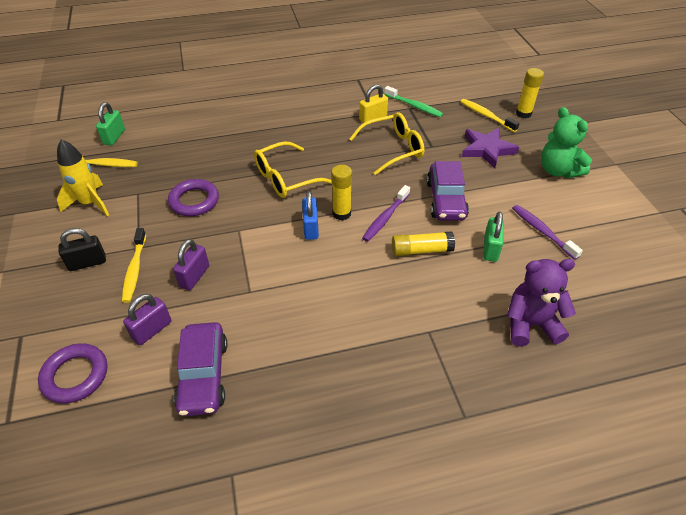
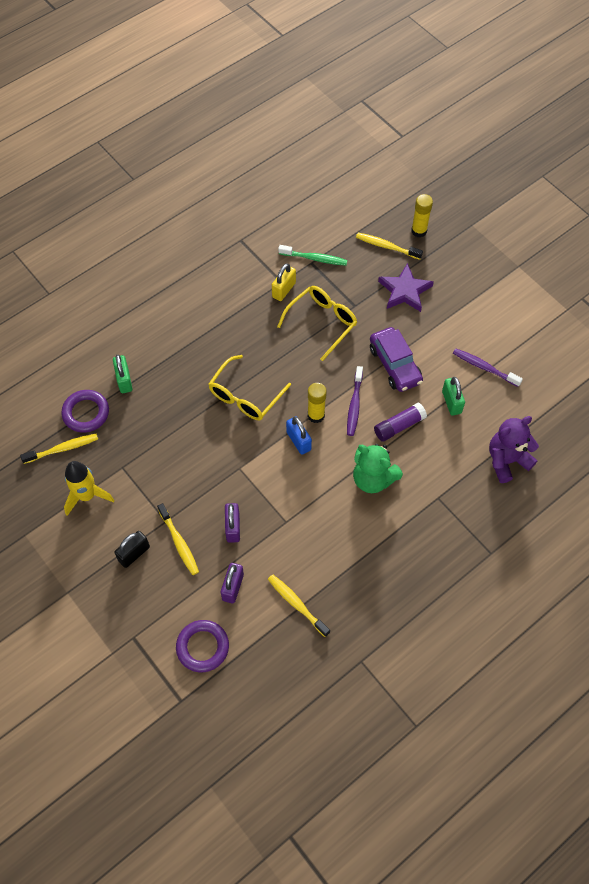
camera: 25 degrees left, 15 degrees up
green padlock [96,102,125,146] -> green padlock moved to [113,355,132,393]
purple ring [168,179,219,216] -> purple ring moved to [61,390,109,433]
purple car [174,322,227,416] -> yellow toothbrush [268,574,330,637]
yellow glue stick [392,231,455,256] -> purple glue stick [374,403,427,442]
green teddy bear [541,107,592,178] -> green teddy bear moved to [353,444,403,493]

